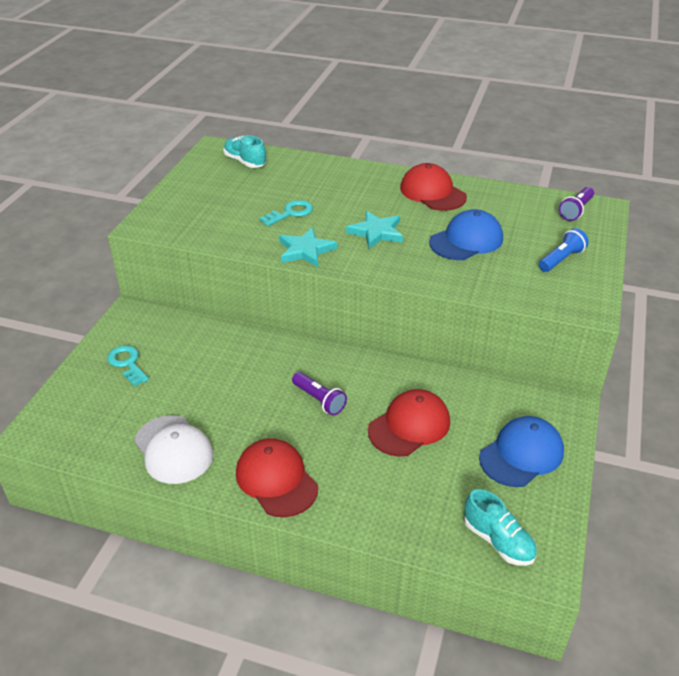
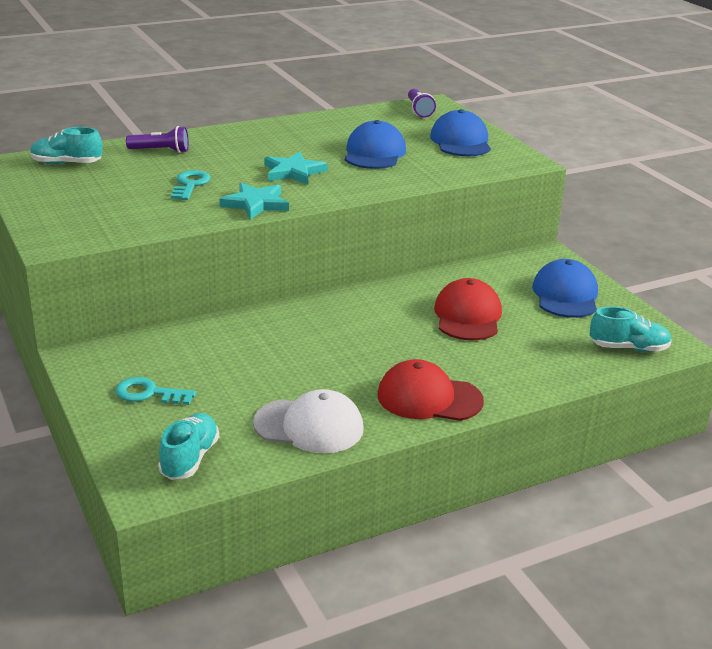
camera: 45 degrees left, 10 degrees down
purple flashlight [292,372,347,415] -> purple flashlight moved to [126,126,189,153]
red cap [400,163,467,211] -> none
blue flashlight [539,228,589,272] -> blue cap [430,109,491,156]
none -> turquoise shoe [158,413,219,480]

